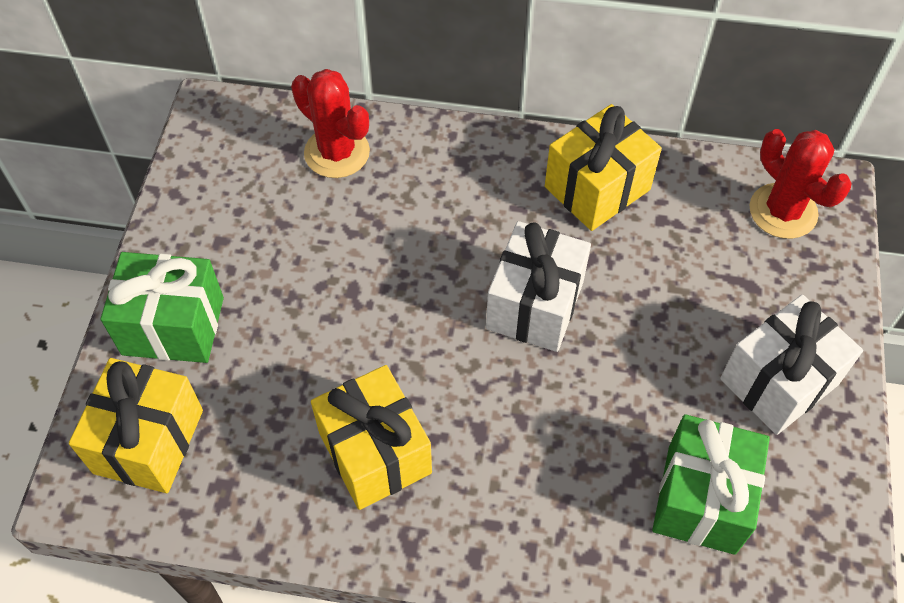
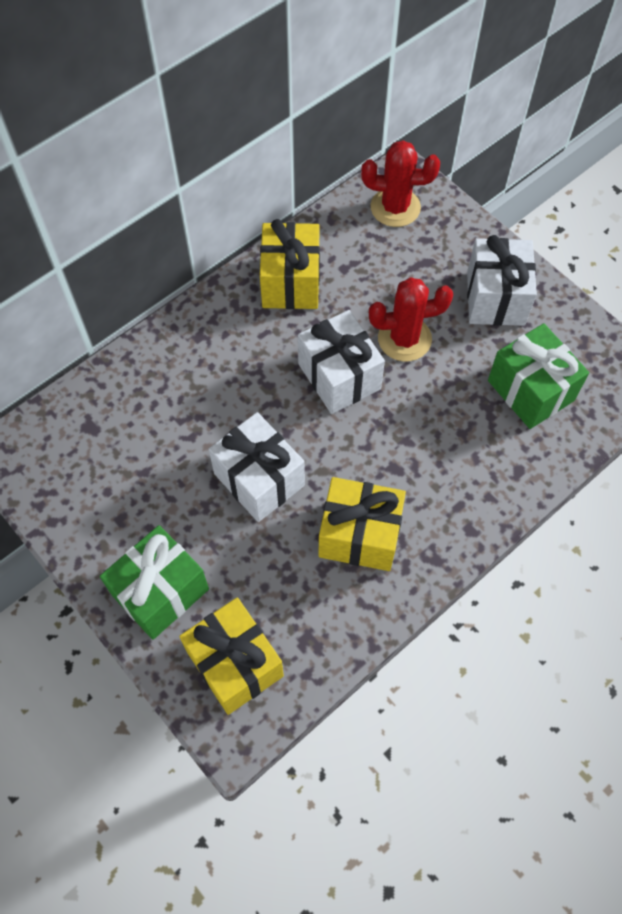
camera: 50 degrees left, 5 degrees up
red cactus [291,69,370,178] -> red cactus moved to [369,277,453,361]
none -> white gift [209,412,305,522]

